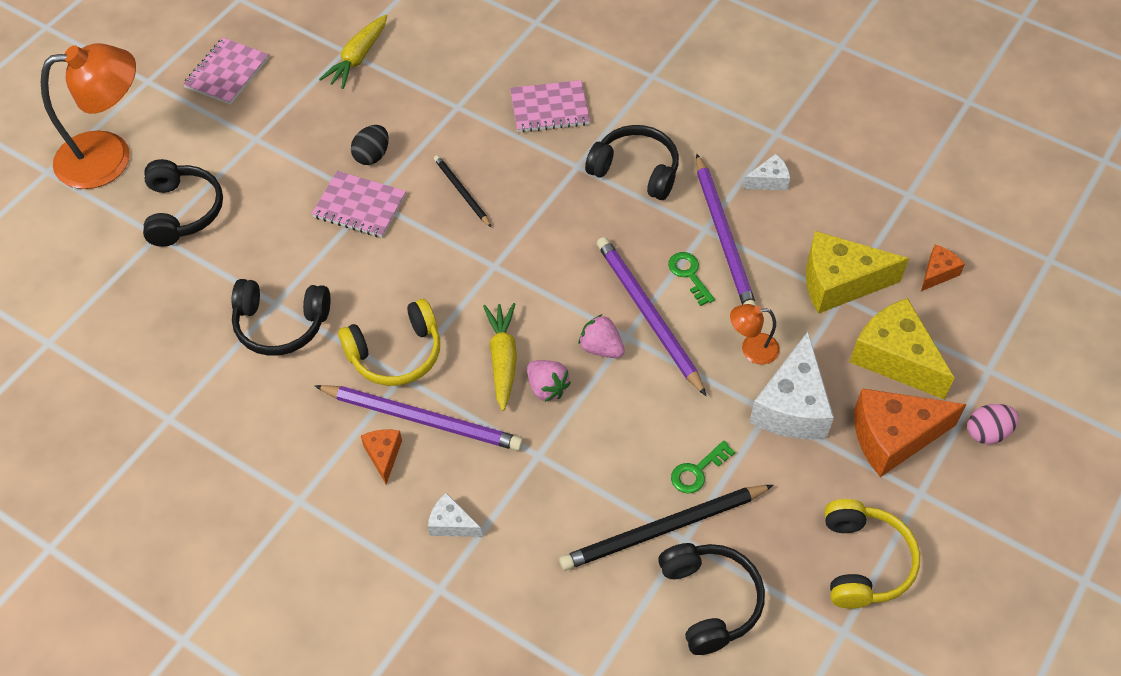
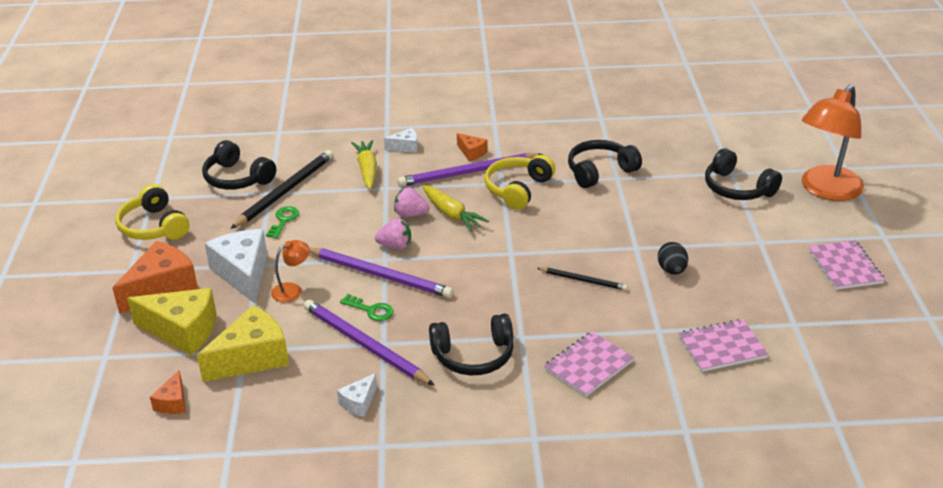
camera: 145 degrees right, 20 degrees down
pink notebook [312,171,406,238] -> pink notebook moved to [679,319,768,372]
yellow carrot [319,15,387,89] -> yellow carrot moved to [351,140,377,189]
pink egg [968,404,1019,444] -> none

